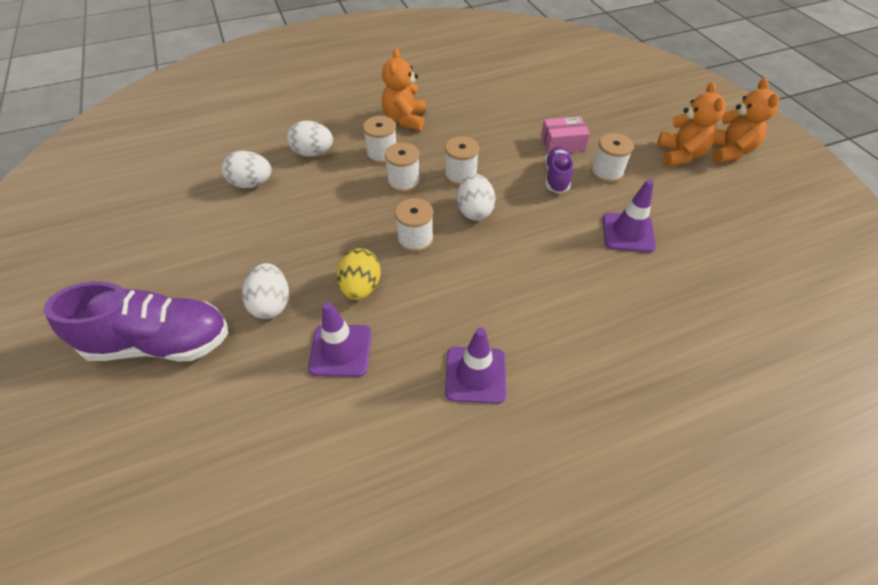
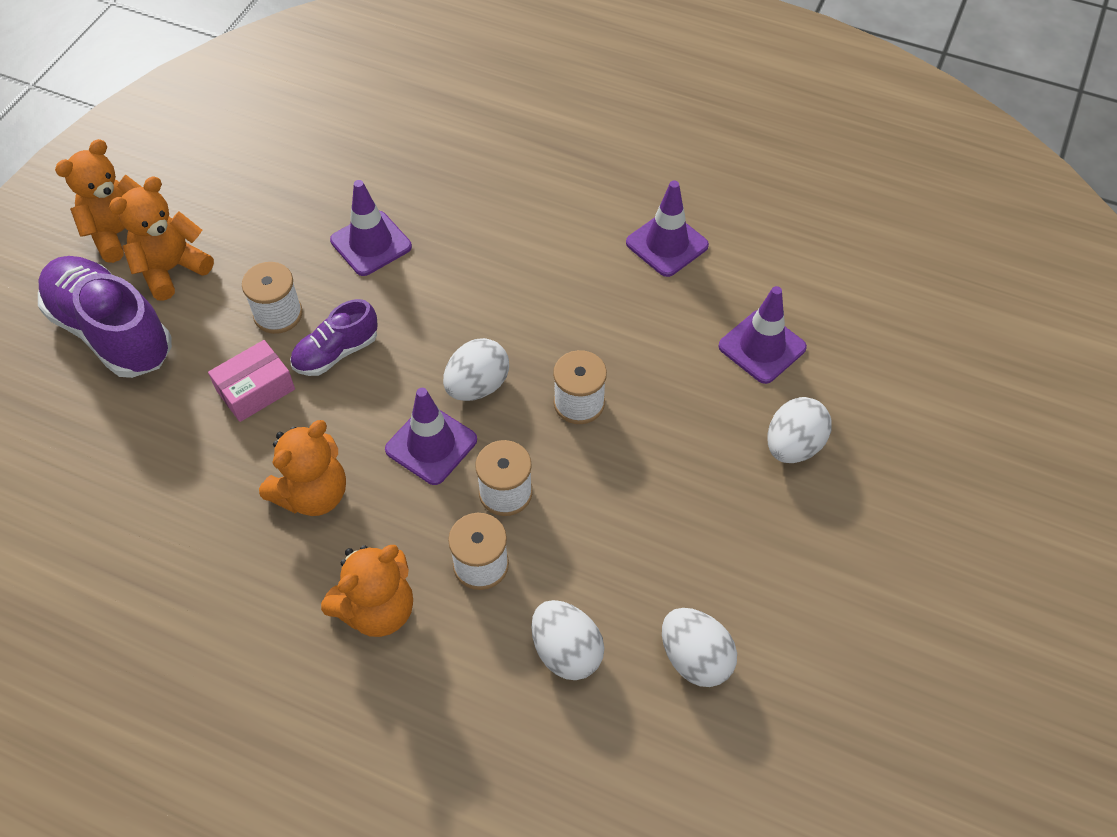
camera: 135 degrees left, 5 degrees up
purple shoe [44,281,228,361] -> purple shoe moved to [38,256,172,378]
yellow egg [337,248,381,300] -> none
white spool [445,136,479,186] -> purple traffic cone [385,388,477,485]
pink box [541,116,590,153] -> pink box turned 75 degrees counterclockwise [208,340,295,422]
none -> orange teddy bear [259,420,346,516]

